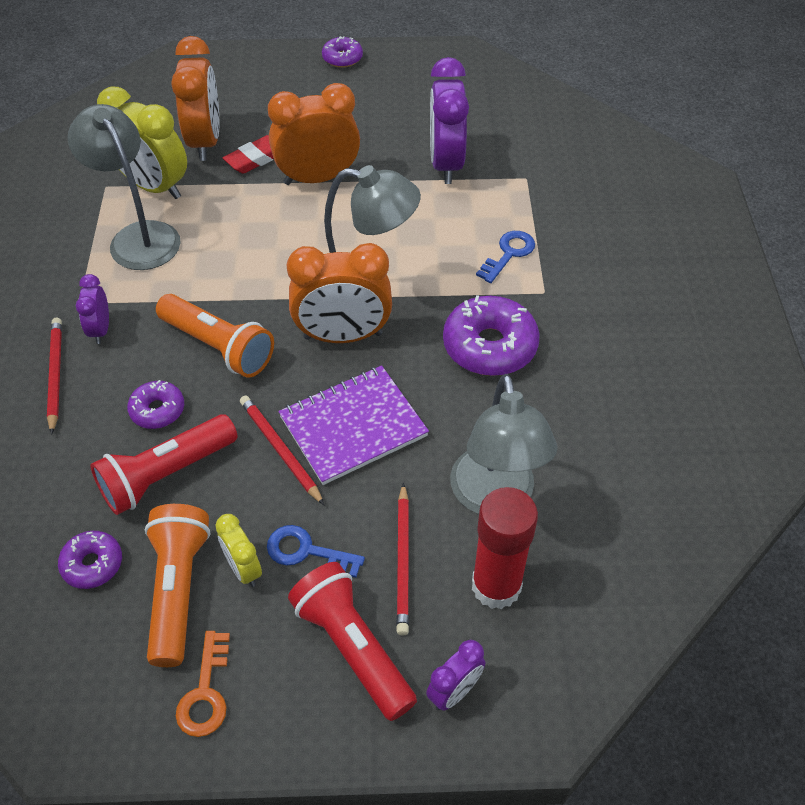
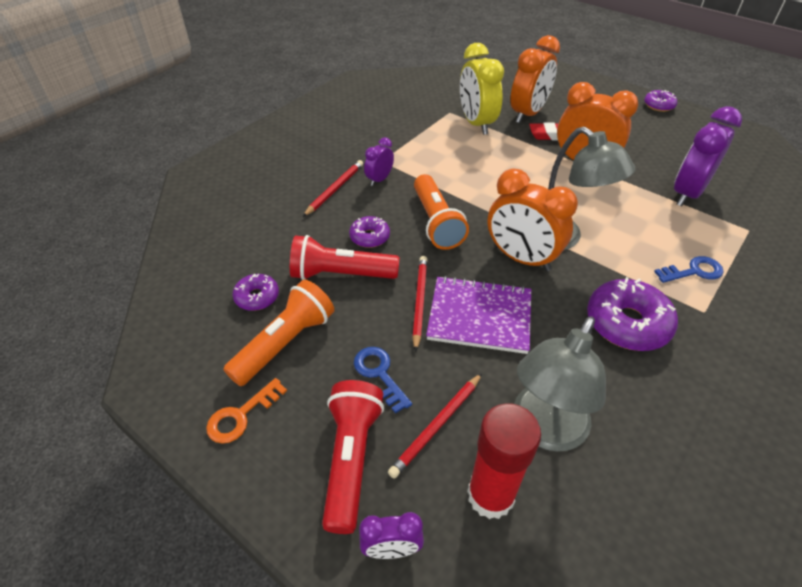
camera: 40 degrees right, 5 degrees down
grey lamp [68,104,181,270] -> none
yellow clock [215,514,262,587] -> none

